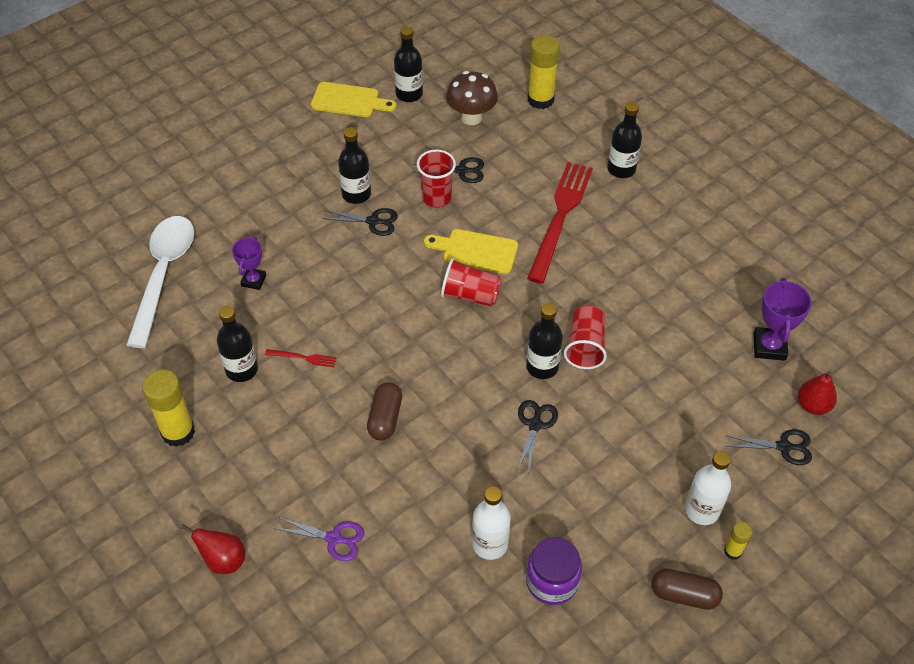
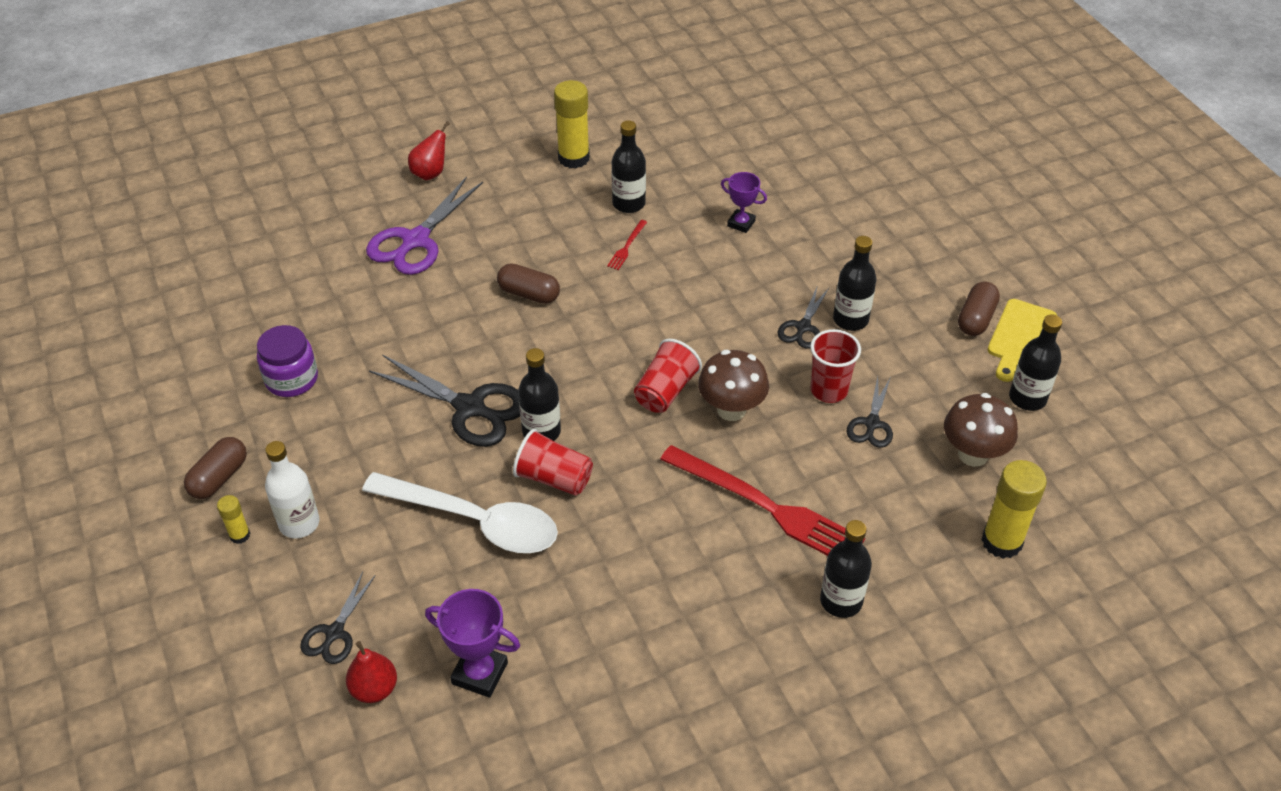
camera: 105 degrees right, 5 degrees down
white spoon [126,216,194,348] -> white spoon moved to [362,472,558,553]
purple scissors [274,517,364,561] -> purple scissors [366,176,483,275], size x1.79
yellow cutting board [424,229,518,274] -> brown mushroom [698,350,769,421]
white bottle [472,486,511,560] -> none
black scissors [517,400,558,474] -> black scissors [369,354,520,447], size x1.79
none -> brown capsule [958,281,1000,336]

